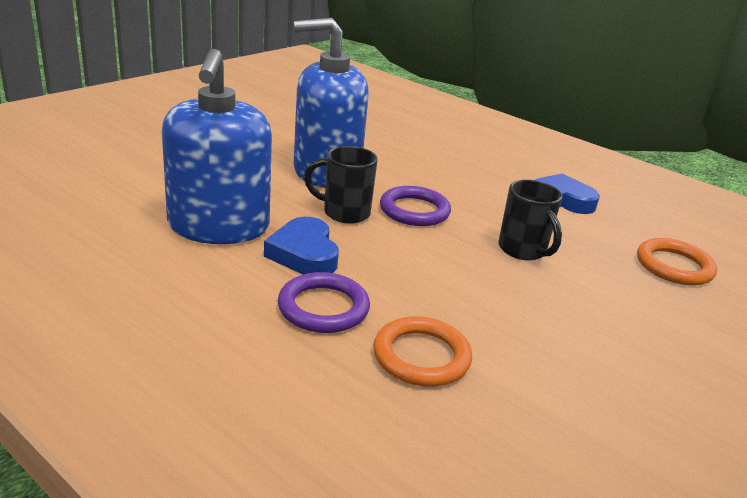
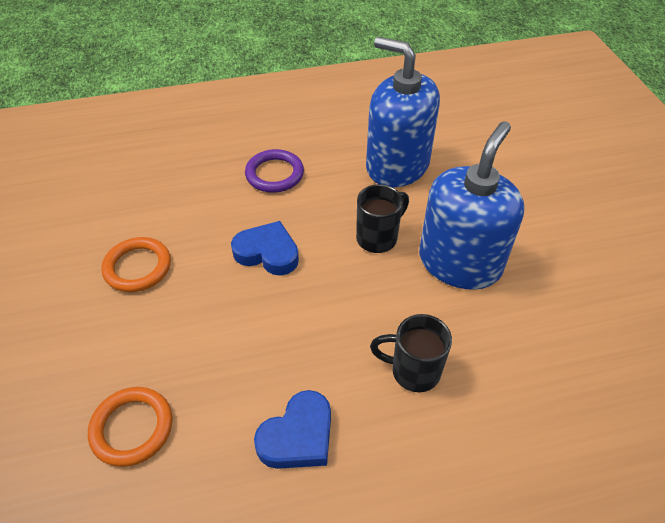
camera: 130 degrees right, 20 degrees up
blue heart [264,217,339,275] -> blue heart moved to [231,221,299,275]
orange ring [373,316,472,387] -> orange ring moved to [102,237,171,292]
purple ring [380,186,451,226] -> none
black mug [498,180,562,261] -> black mug moved to [370,314,452,392]

